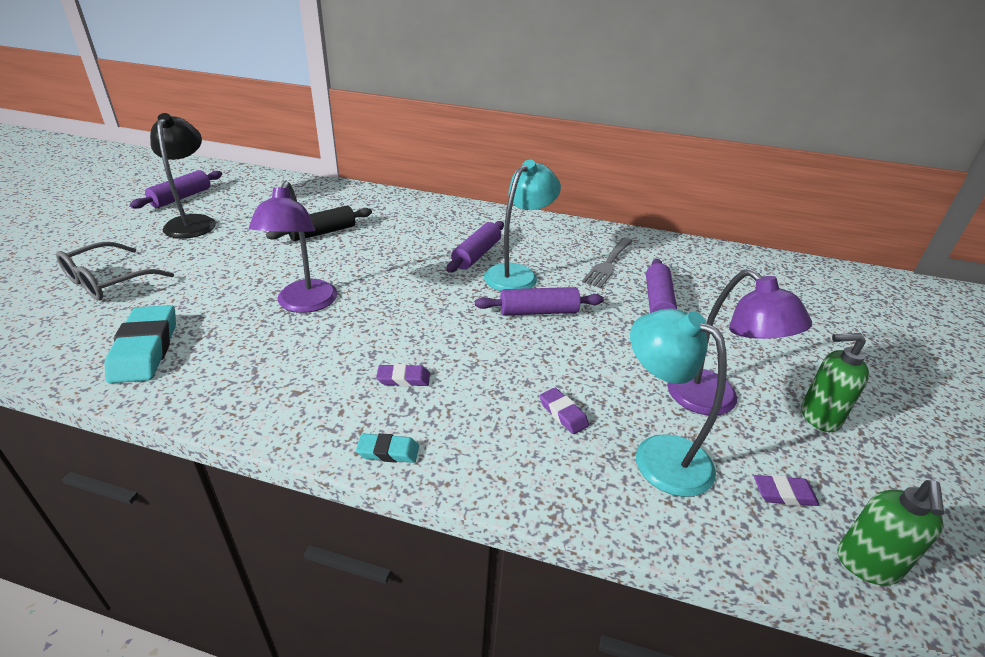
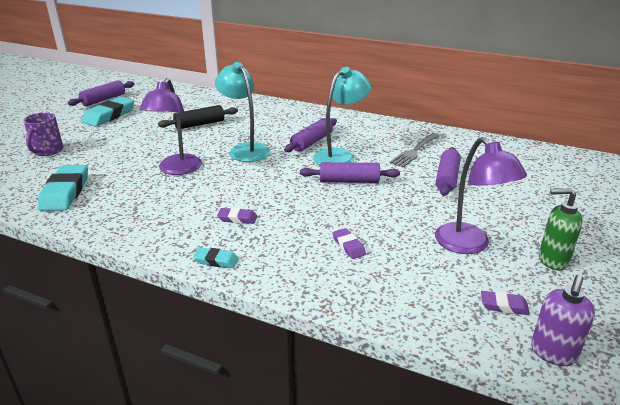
camera: 10 degrees right, 5 degrees down
grey glasses [56,242,174,301] -> purple mug [24,112,63,156]
black lamp [150,113,216,239] -> turquoise eraser [81,97,134,127]
turquoise lamp [630,309,727,497] -> turquoise lamp moved to [215,62,270,162]
green soap dispenser [837,480,944,586] -> purple soap dispenser [531,275,595,366]

